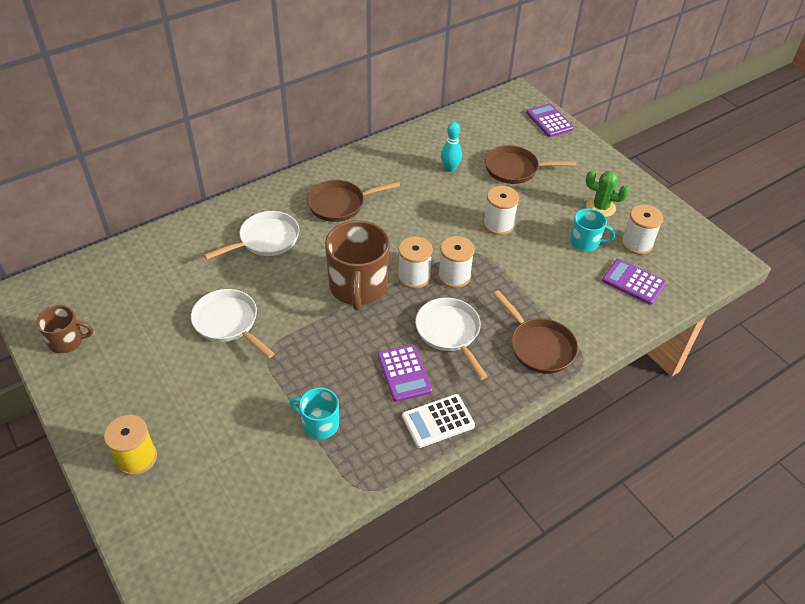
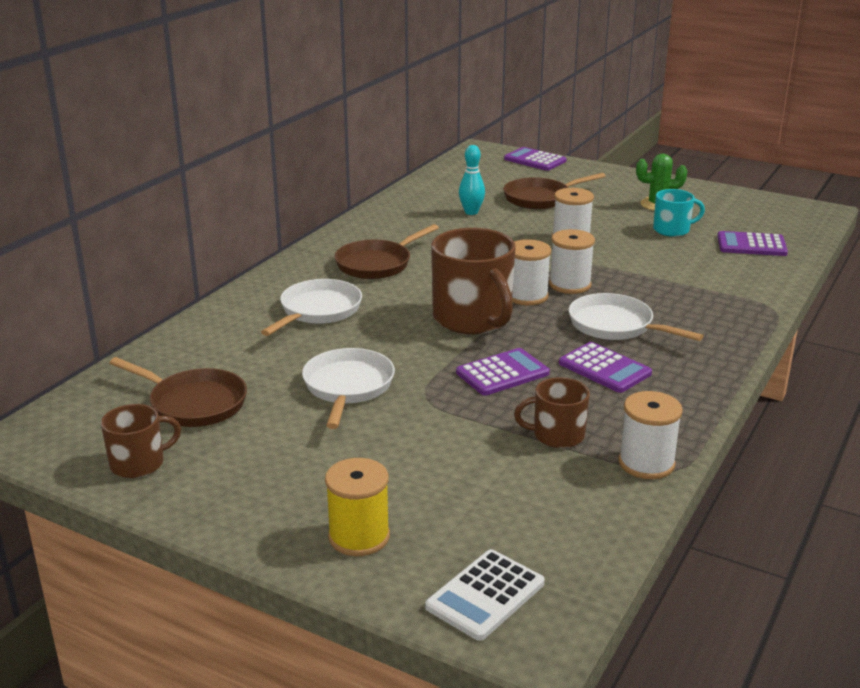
camera: 25 degrees left, 20 degrees down
white pan [191,289,275,358] -> white pan turned 75 degrees clockwise [302,348,395,429]
turquoise mug [290,388,339,439] -> brown mug [514,377,590,448]
white calculator [402,394,475,448] -> white calculator moved to [425,549,545,641]
brown pan [493,290,578,374] -> brown pan moved to [109,357,247,427]
white spool [621,205,663,255] -> white spool moved to [618,391,683,479]
none -> purple calculator [456,348,550,396]

